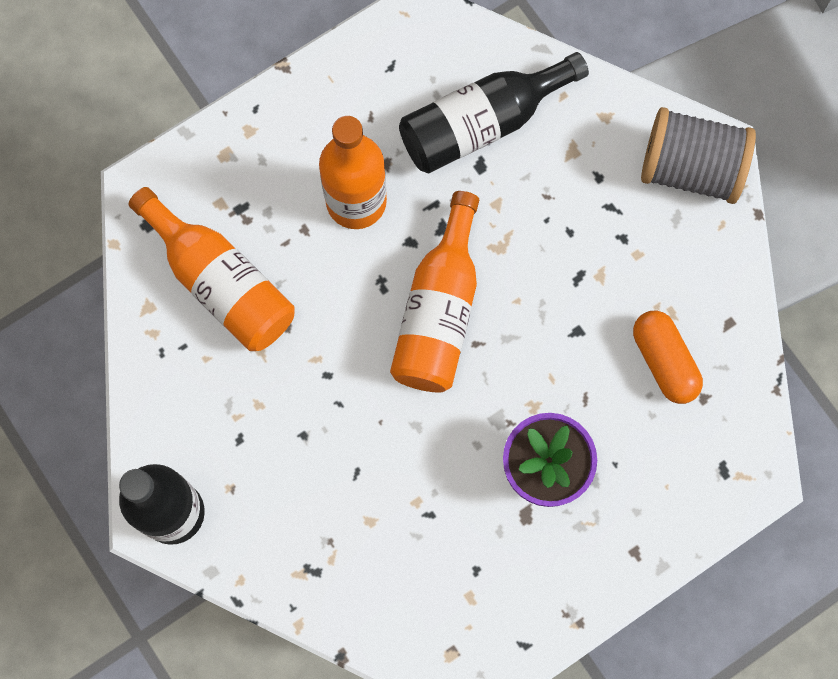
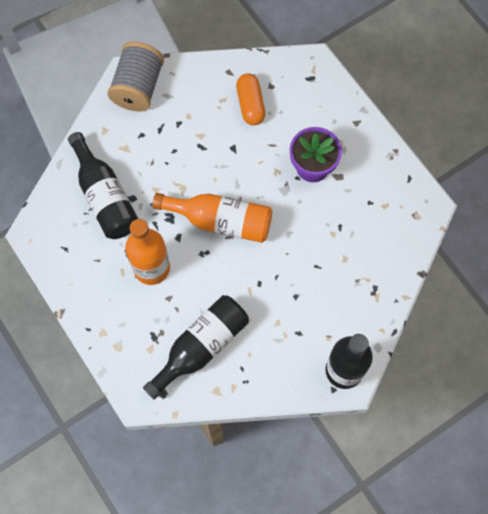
camera: 90 degrees left, 5 degrees down
orange bottle [129,187,295,351] -> black bottle [143,295,249,400]
orange capsule [633,311,703,404] -> orange capsule turned 75 degrees counterclockwise [236,73,266,125]

